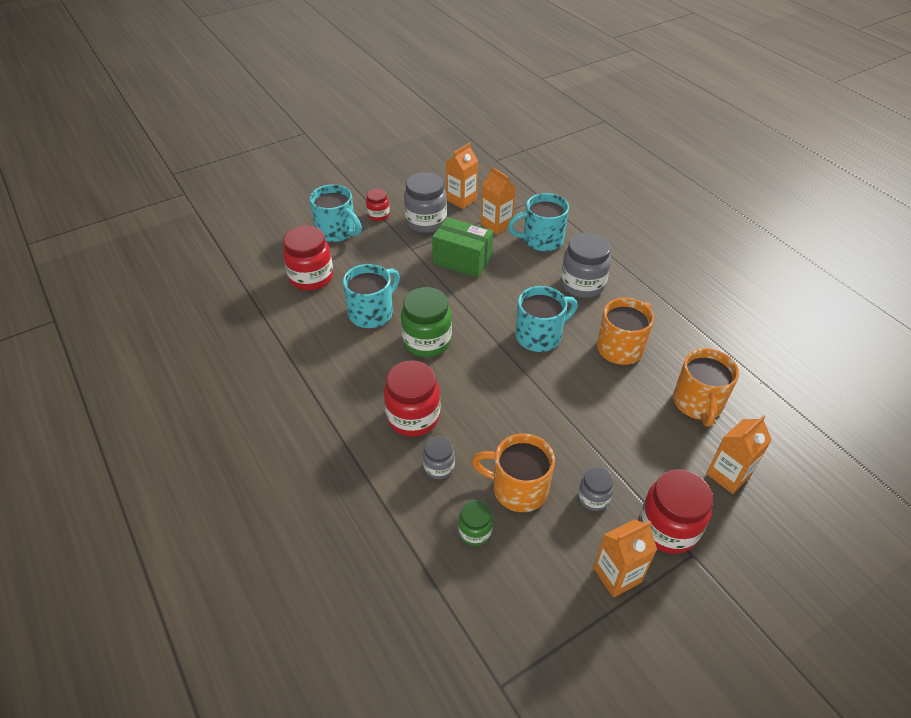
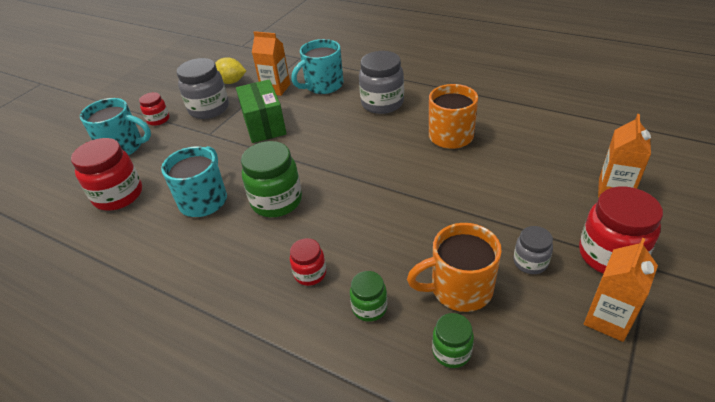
camera: 25 degrees left, 5 degrees down
red jar [384,361,440,437] -> red jar [290,238,326,286], size x0.55
grey jar [423,436,455,479] -> green jar [350,271,387,322]
green box [432,217,493,278] -> green box turned 75 degrees clockwise [236,79,287,143]
orange carton [446,143,478,209] -> yellow lemon [215,57,246,84]
turquoise mug [516,286,578,352] -> none
orange mug [673,348,739,427] -> none

